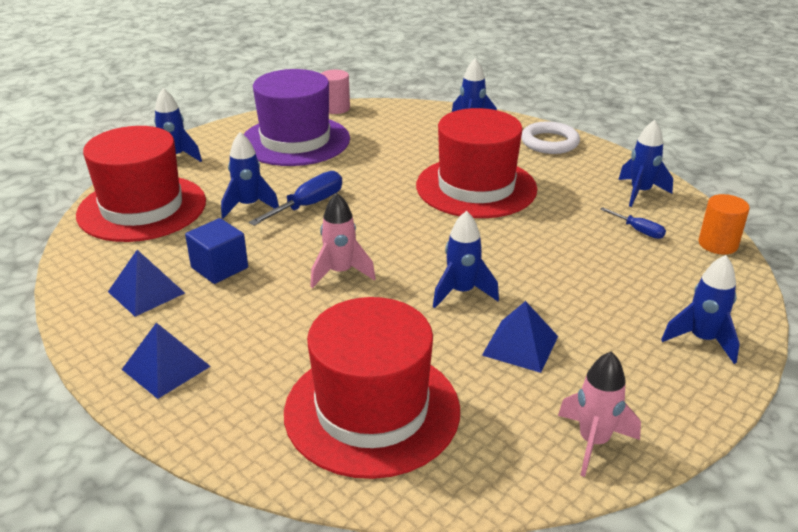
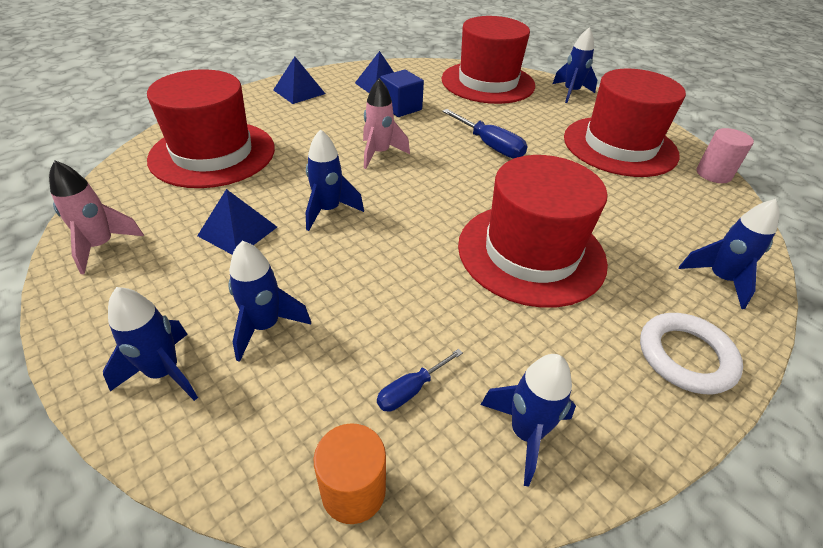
camera: 95 degrees right, 10 degrees up
blue rocket [221,132,279,219] -> blue rocket moved to [228,241,311,362]
purple hat [243,69,350,166] -> red hat [564,69,686,177]

